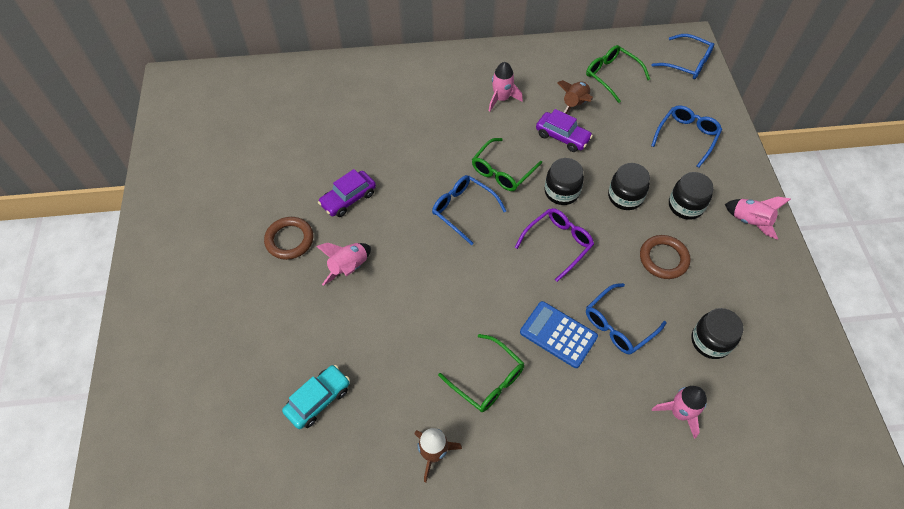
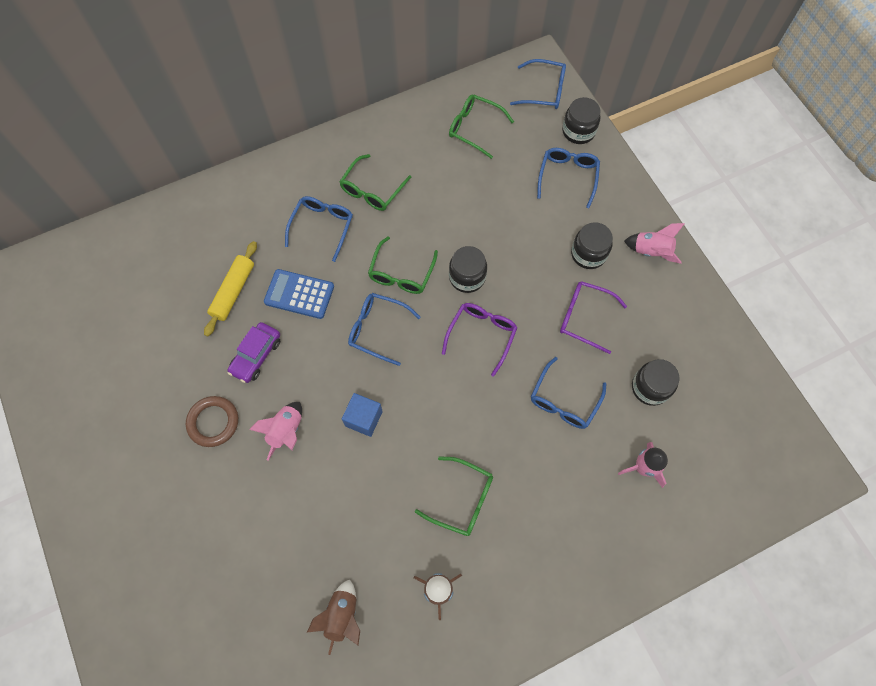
camera: 20 degrees left, 10 degrees up
turquoise car [282,365,350,429] -> none
pink rocket [489,62,523,112] -> green glasses [339,154,411,211]
blue calculator [520,301,598,368] -> blue calculator moved to [264,269,334,319]
purple car [536,109,593,152] -> none
brown rocket [557,80,593,114] -> brown rocket moved to [307,579,360,655]
black jar [608,163,650,210] -> black jar moved to [562,97,600,144]
brown ring [640,235,691,279] -> purple glasses [560,281,627,354]
none -> yellow rolling pin [204,241,257,337]
none -> blue glasses [285,196,353,262]
none -> blue cube [342,393,383,437]

